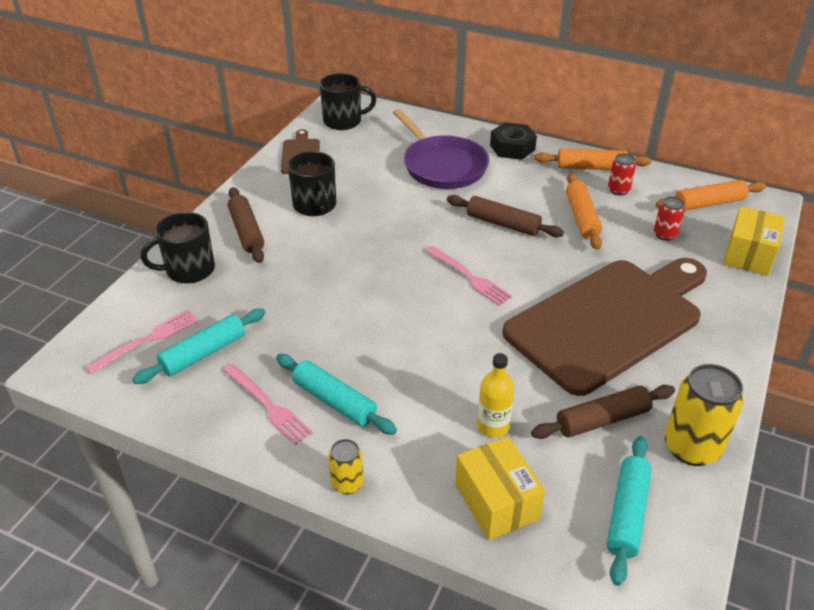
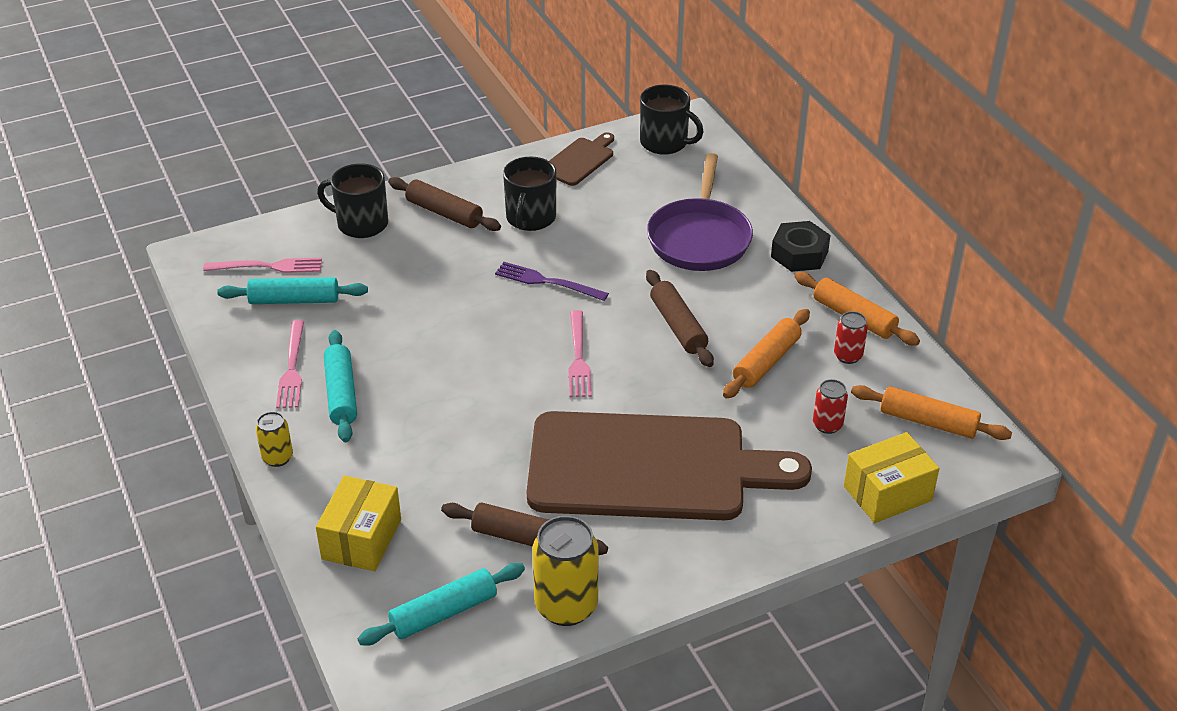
camera: 40 degrees right, 0 degrees up
brown rolling pin [228,187,264,263] -> brown rolling pin turned 75 degrees counterclockwise [388,177,501,231]
yellow bottle [477,353,514,437] -> none
none -> purple fork [495,262,609,301]

